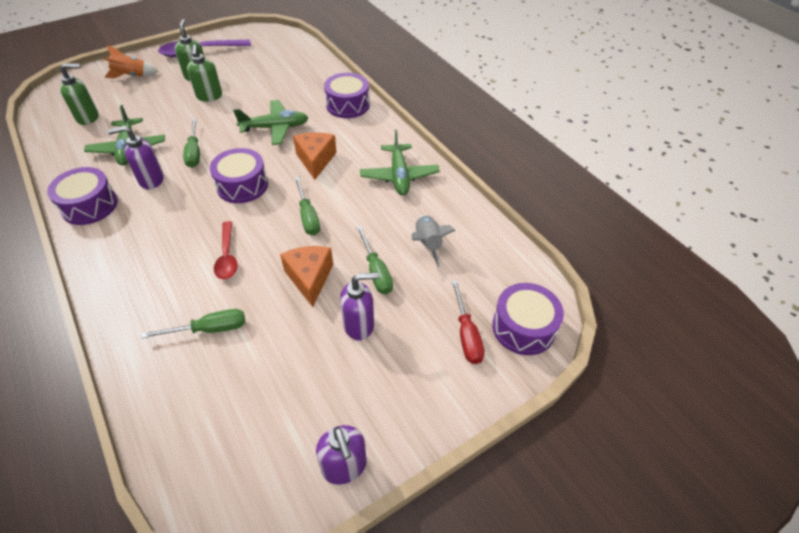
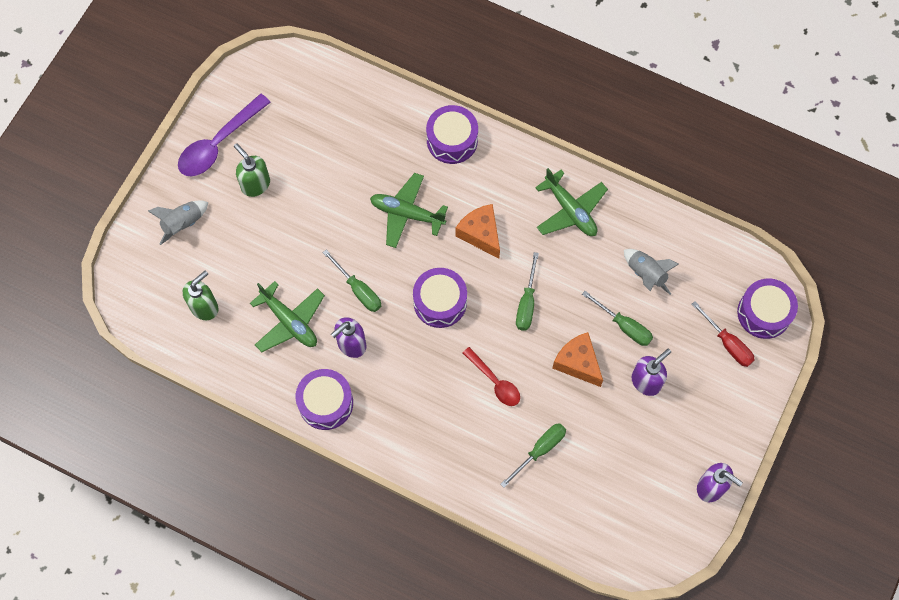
camera: 30 degrees left, 20 degrees up
orange rocket [102,45,158,79] -> grey rocket [148,200,208,245]
green soap dispenser [187,44,222,101] -> none
green plane [233,100,309,145] -> green plane turned 120 degrees counterclockwise [370,173,448,248]
green screwdriver [295,177,320,236] -> green screwdriver turned 60 degrees clockwise [516,252,539,331]

